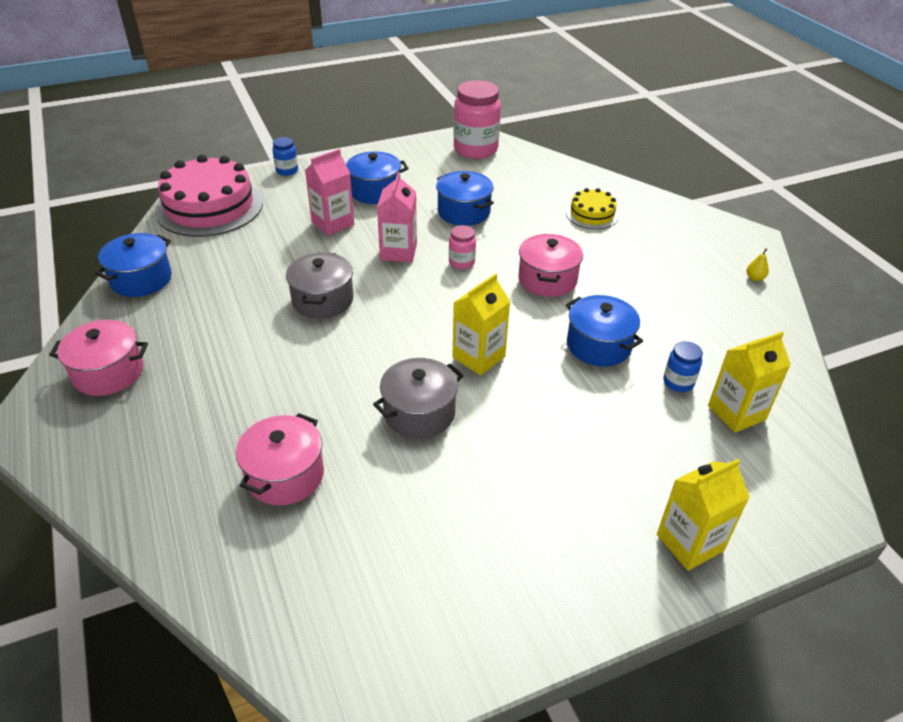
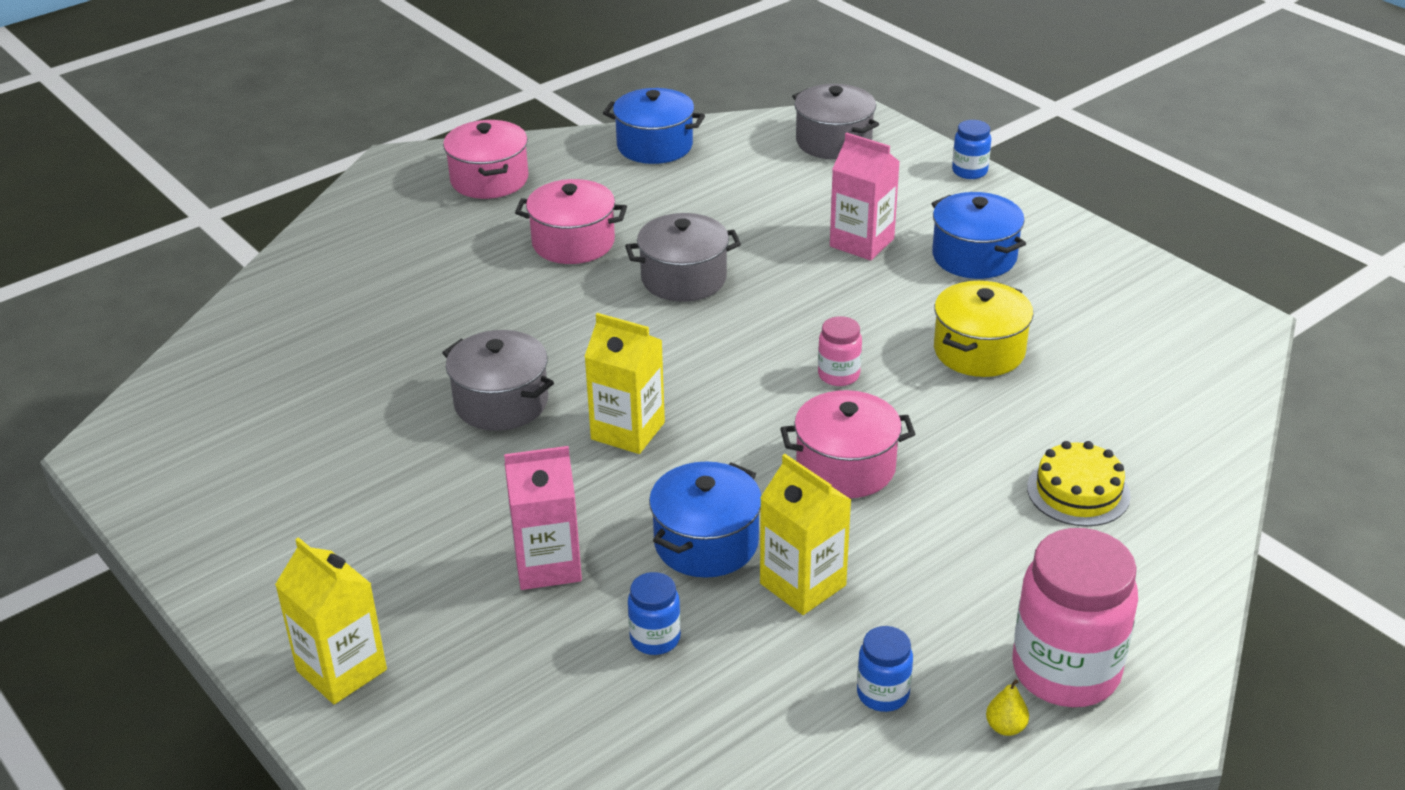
camera: 75 degrees right, 5 degrees down
pink cake [155,155,263,237] -> grey pot [792,84,879,160]
pink pot [236,413,324,506] -> pink pot moved to [515,179,627,264]
pink carton [377,172,417,262] -> pink carton moved to [504,446,582,590]
blue pot [436,171,494,226] -> yellow pot [934,281,1034,377]
pink jar [453,80,501,159] -> pink jar moved to [1012,528,1138,707]
yellow carton [708,332,791,433] -> yellow carton moved to [760,454,851,615]
none -> blue jar [857,626,913,712]

